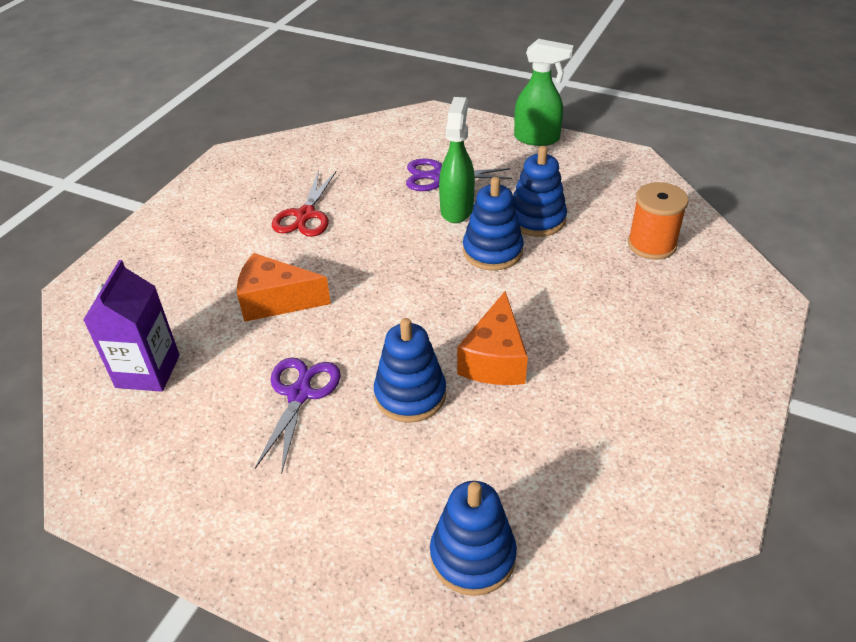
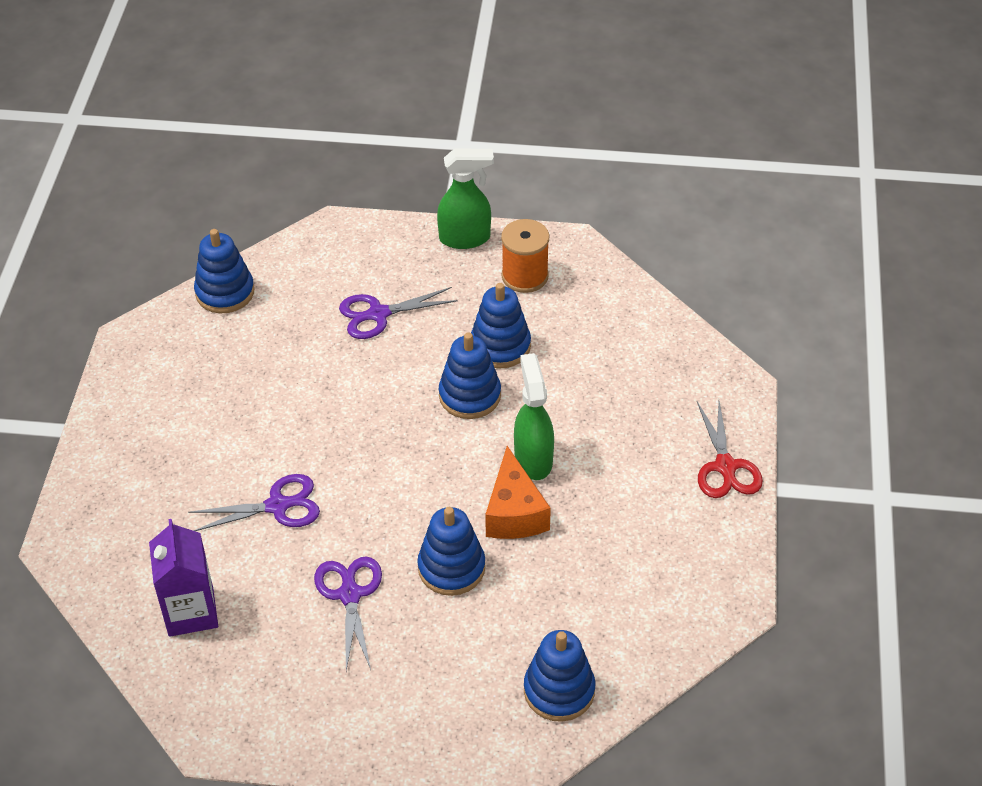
camera: 20 degrees left, 5 degrees up
orange cheese [237,253,331,322] -> purple scissors [188,474,320,531]
red scissors [272,170,336,237] -> red scissors moved to [697,401,763,498]
green spray bottle [439,97,475,223] -> green spray bottle moved to [514,353,554,480]
orange spool [628,182,689,260] -> orange spool moved to [501,219,550,293]
none -> blue stacking toy [194,229,254,313]

